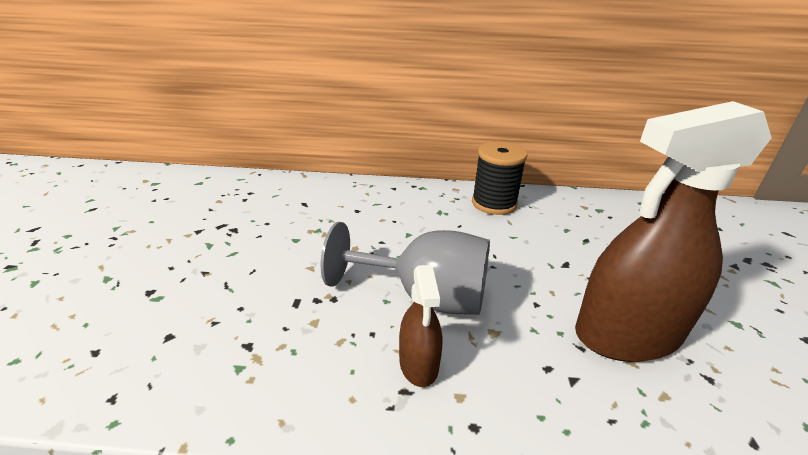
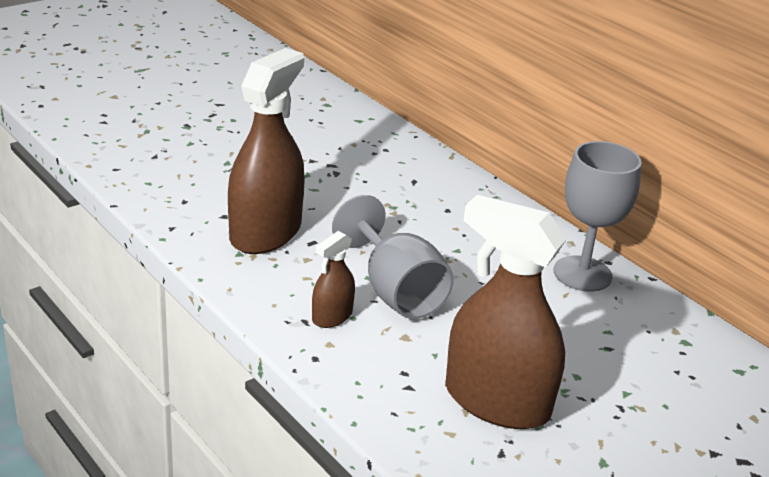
camera: 45 degrees right, 0 degrees up
black spool [472,142,527,215] -> grey goblet [554,141,642,292]
none -> brown spray bottle [228,48,305,254]

